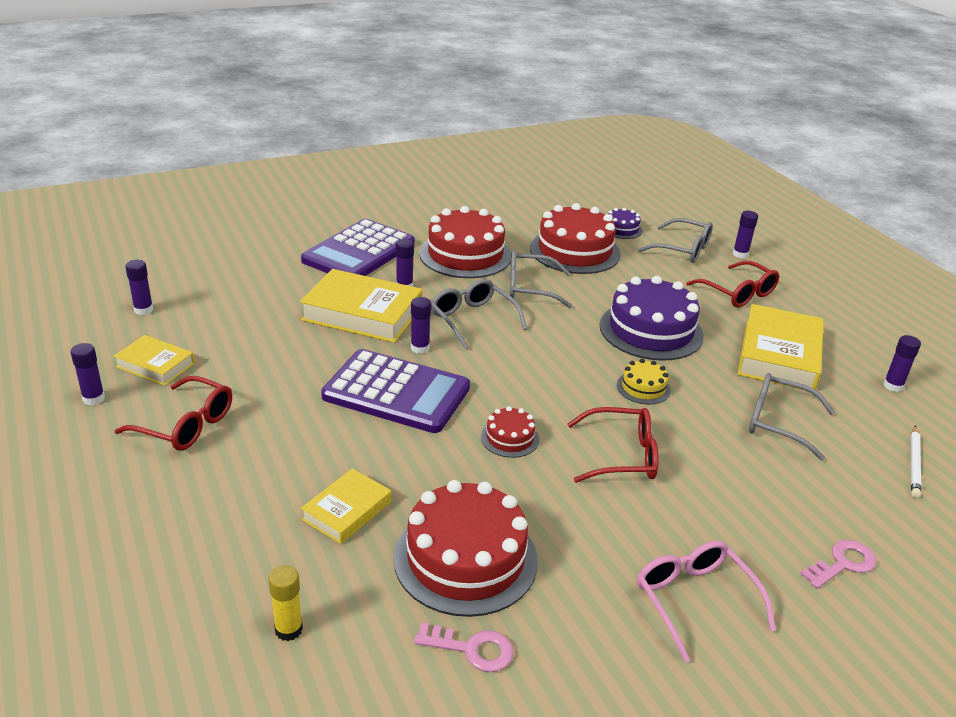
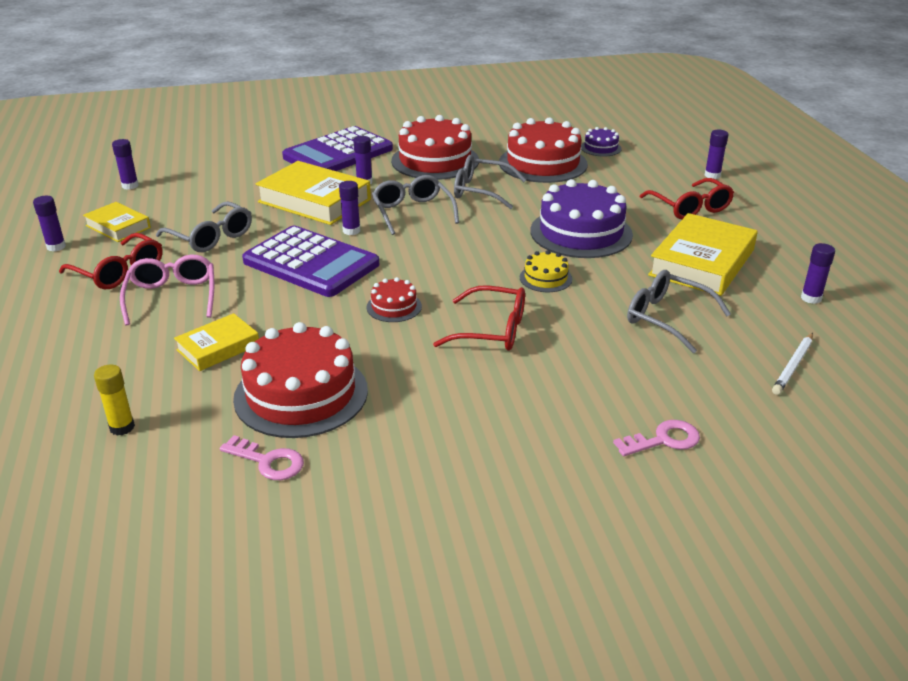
camera: 15 degrees right, 0 degrees up
pink glasses [637,541,776,663] -> pink glasses moved to [120,255,214,326]
grey glasses [638,218,713,263] -> grey glasses moved to [156,201,252,252]

